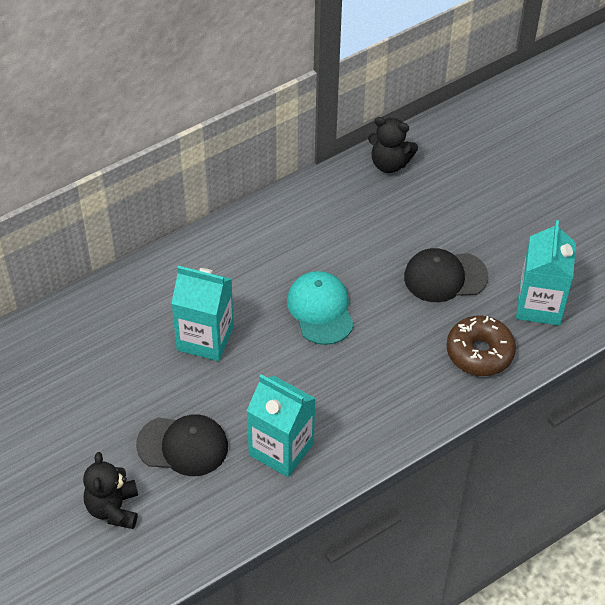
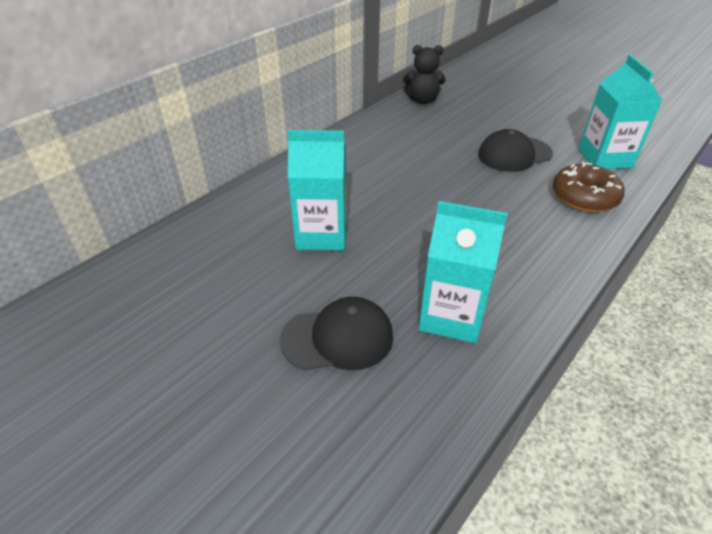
camera: 15 degrees left, 10 degrees down
black teddy bear [83,452,138,529] -> none
turquoise cap [287,271,354,345] -> none

